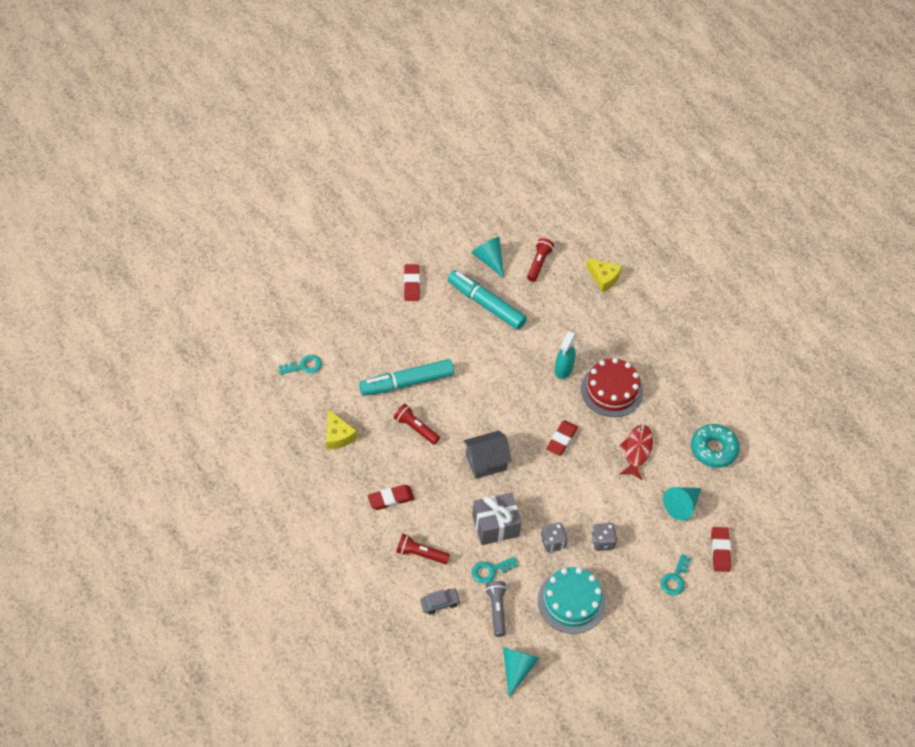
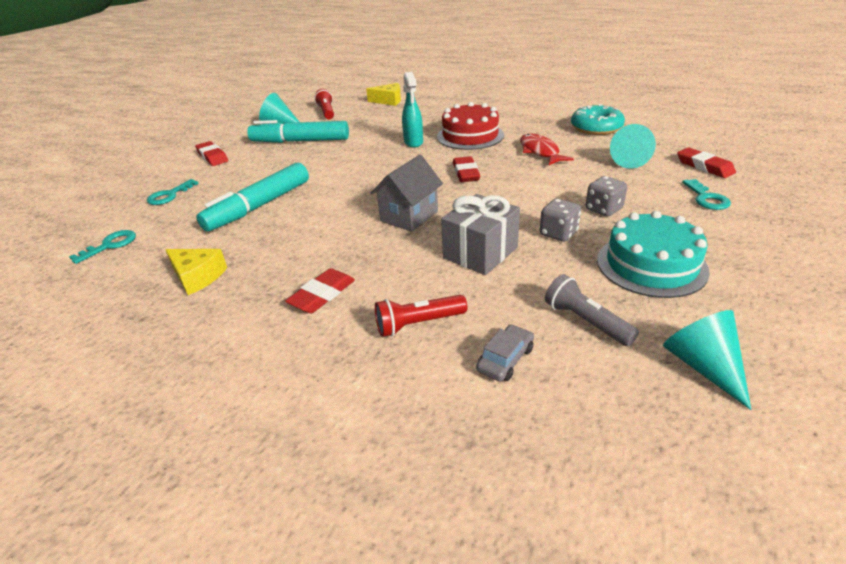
camera: 30 degrees left, 20 degrees down
red flashlight [394,404,440,445] -> none
turquoise key [472,557,518,583] -> turquoise key moved to [147,179,199,205]

